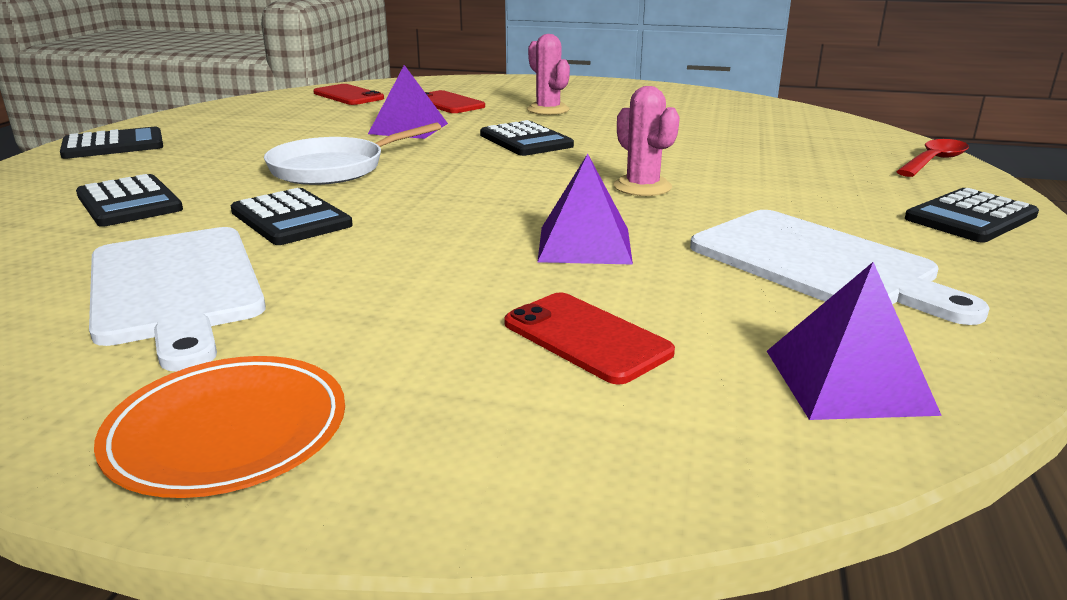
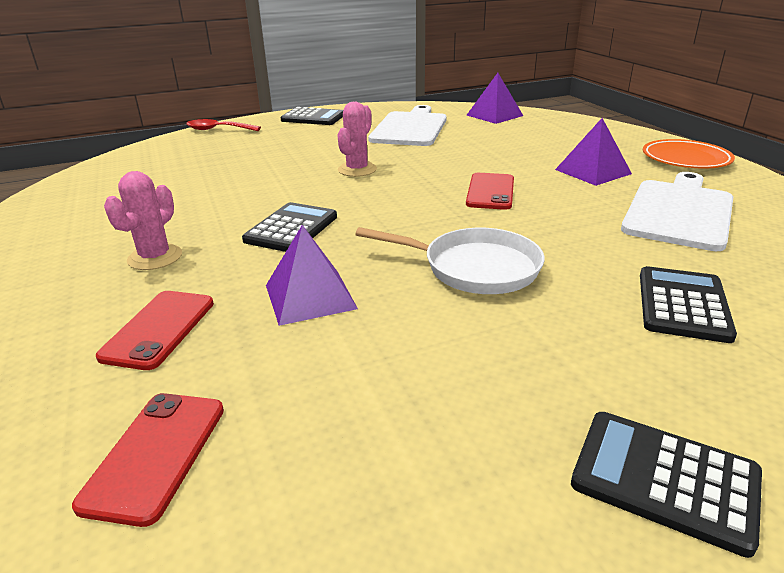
camera: 125 degrees left, 5 degrees up
black calculator [231,188,353,245] -> none
red phone [504,292,675,385] -> red phone moved to [466,173,514,210]
purple pyramid [537,154,633,265] -> purple pyramid moved to [555,118,632,186]

